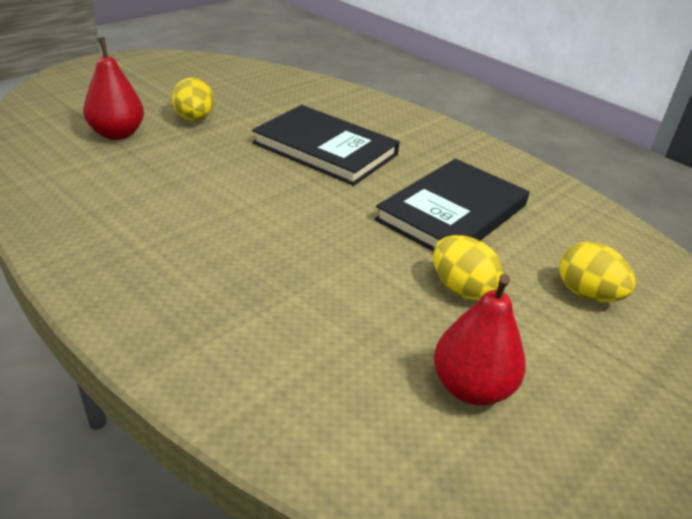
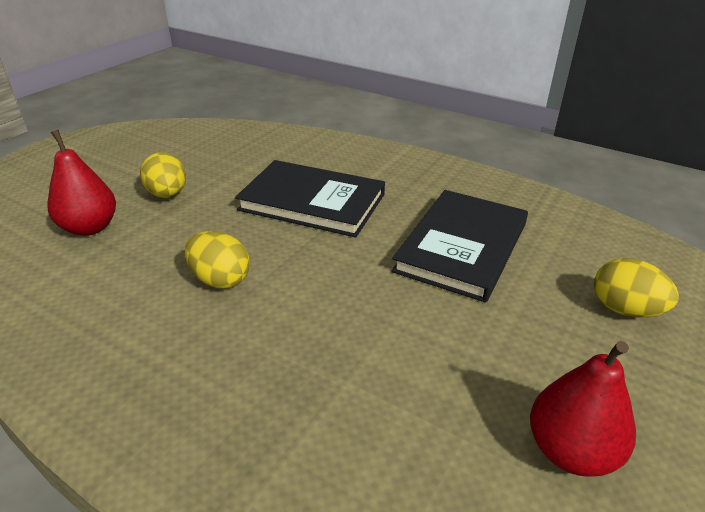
camera: 10 degrees left, 0 degrees up
yellow egg [433,235,503,300] -> yellow egg moved to [185,231,250,289]

